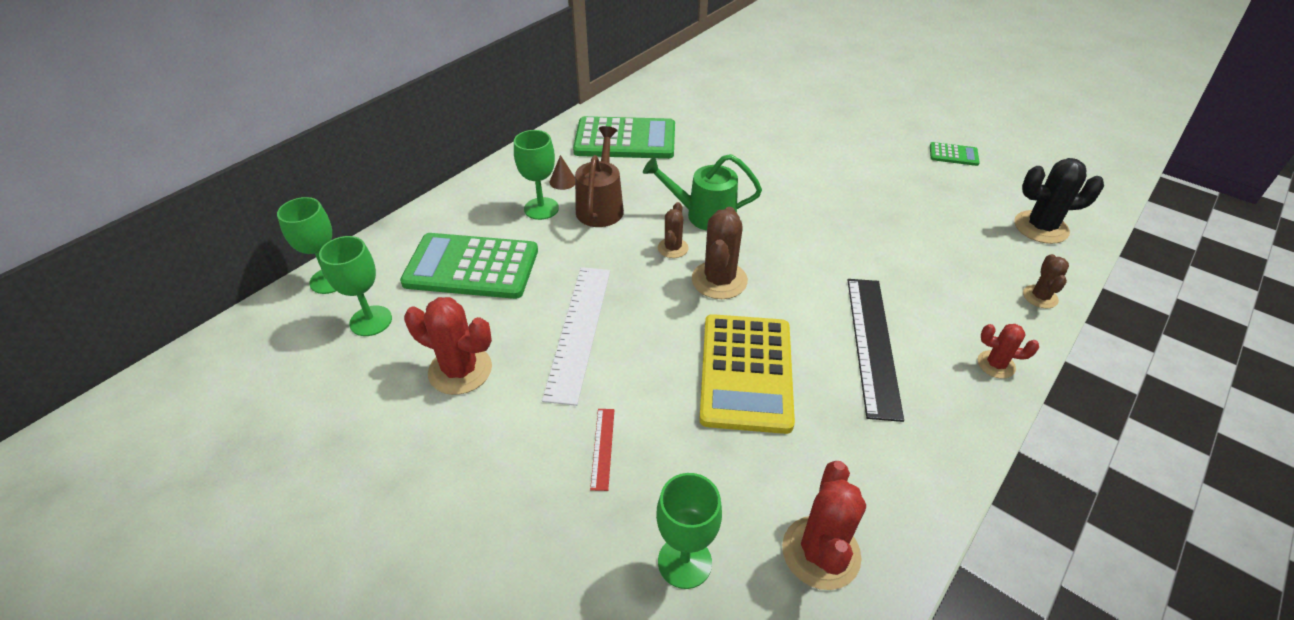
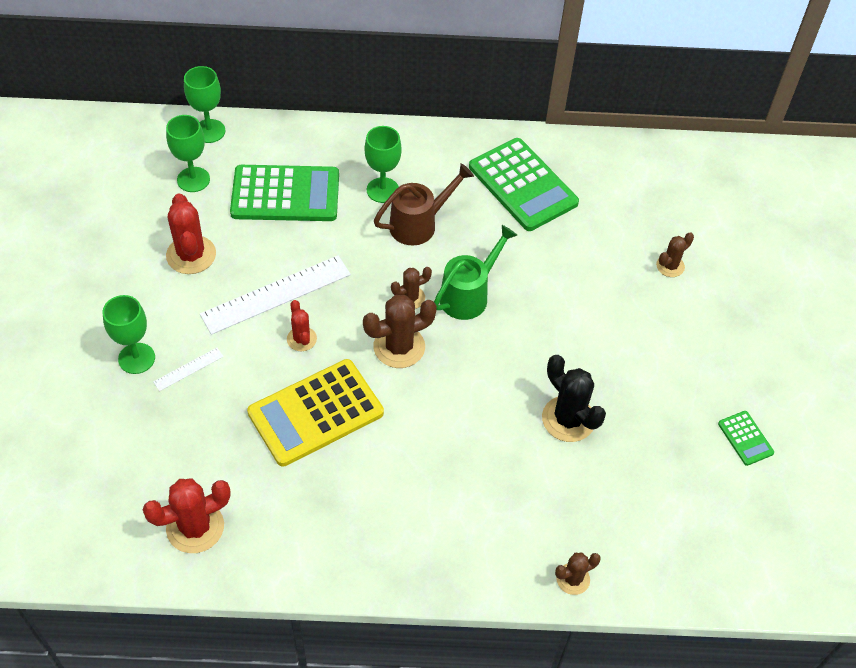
camera: 50 degrees right, 10 degrees up
green calculator [400,233,538,299] -> green calculator turned 120 degrees clockwise [230,165,339,221]
brown cone [550,155,575,190] -> none
red ruler [590,409,615,491] -> white ruler [153,348,224,391]
green watering can [643,154,762,231] -> green watering can turned 75 degrees clockwise [434,225,517,320]
green goblet [656,473,722,589] -> green goblet moved to [103,295,155,374]
black ruler [848,279,904,422] -> none
red cactus [977,324,1039,379] -> red cactus moved to [287,300,317,351]
black cactus [1014,158,1104,244] -> black cactus moved to [542,355,606,442]
none -> brown cactus [656,232,694,277]

